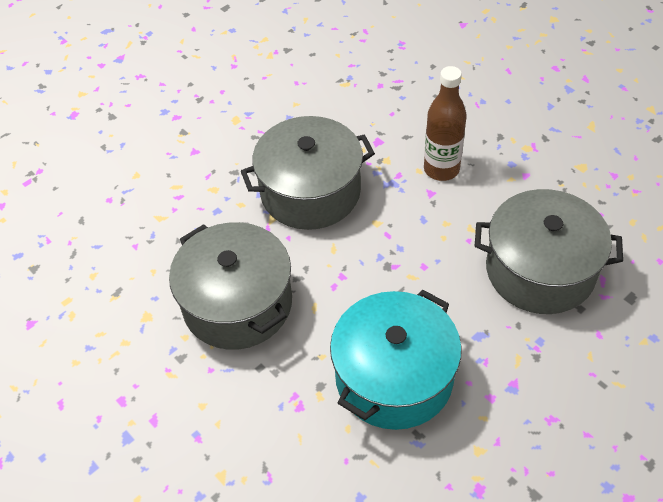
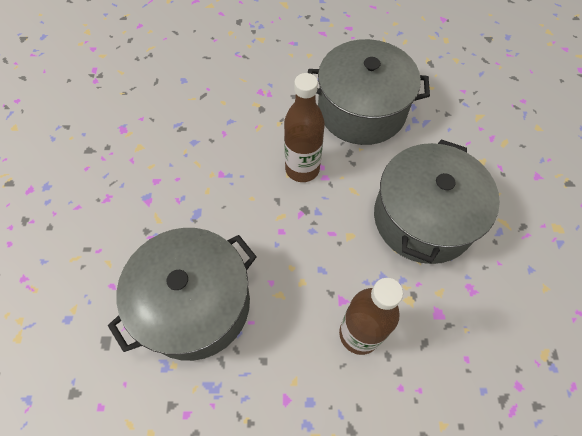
camera: 130 degrees right, 10 degrees up
turquoise pot [330,290,462,430] -> none
none -> brown bottle [284,73,325,182]

